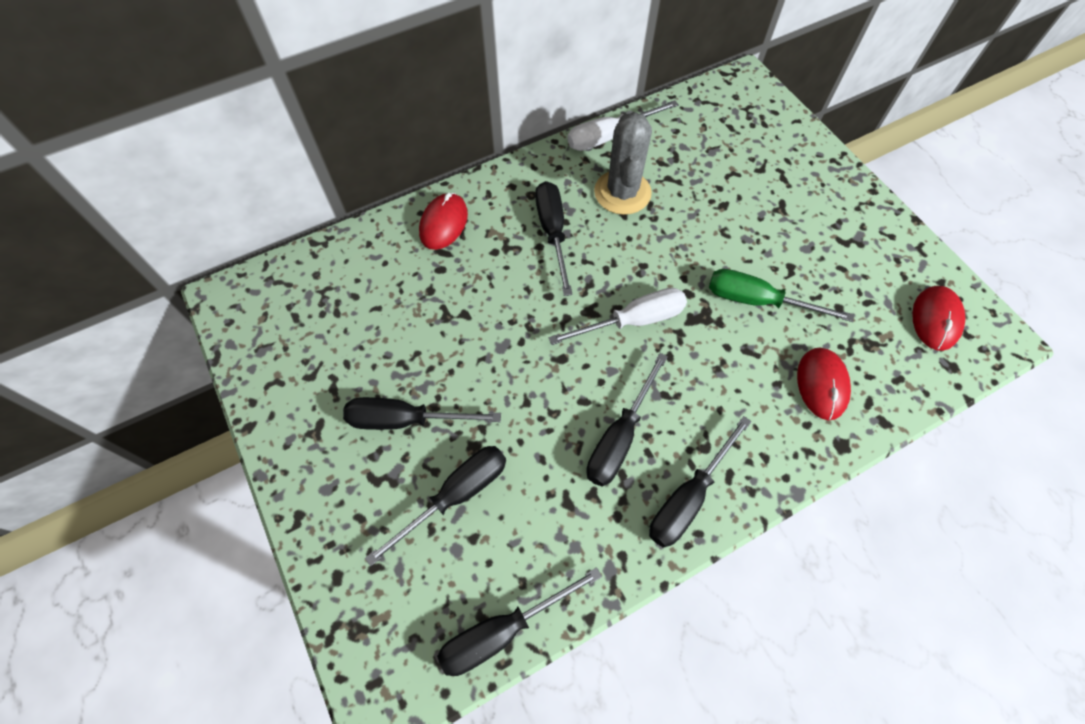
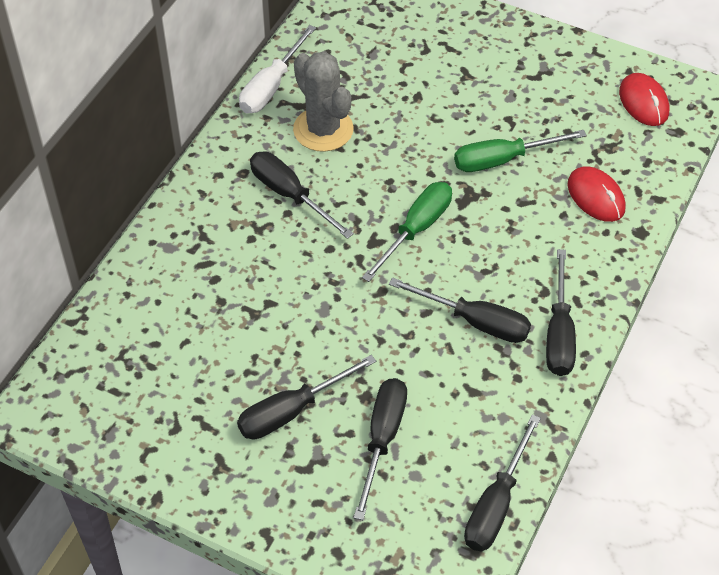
camera: 35 degrees left, 10 degrees down
red mouse [419,193,468,250] -> none
white screwdriver [548,288,687,345] -> green screwdriver [362,182,452,282]
black screwdriver [586,353,668,486] -> black screwdriver turned 60 degrees counterclockwise [389,277,531,343]

